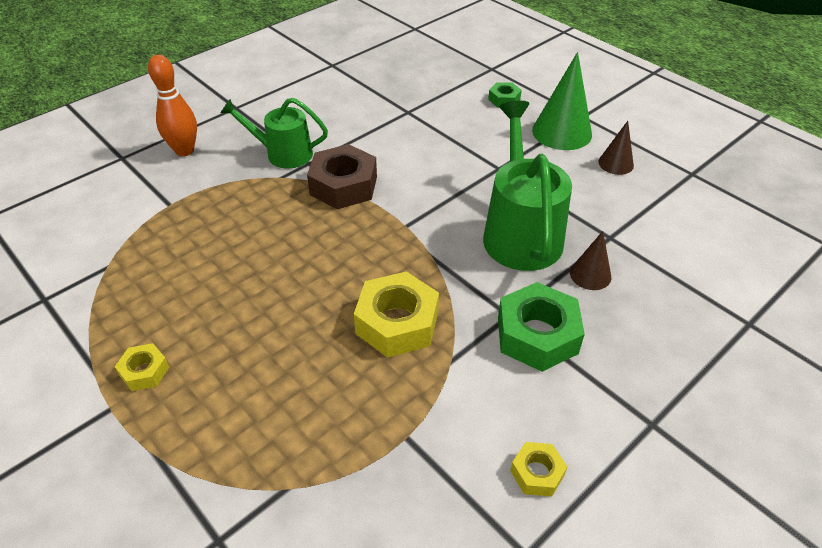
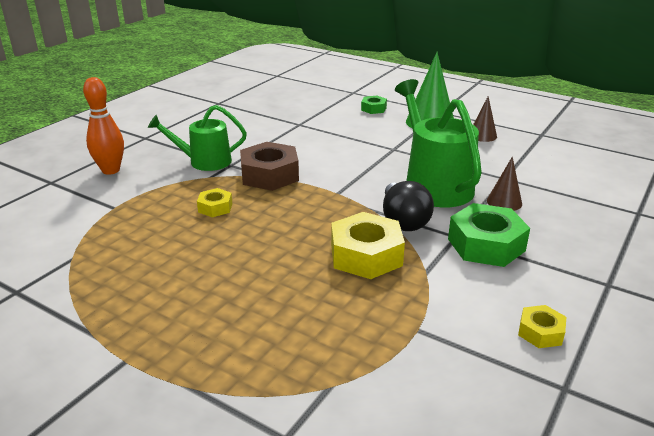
camera: 15 degrees left, 15 degrees down
yellow nut [115,343,169,391] -> yellow nut moved to [197,188,232,217]
none -> black light bulb [383,181,434,231]

